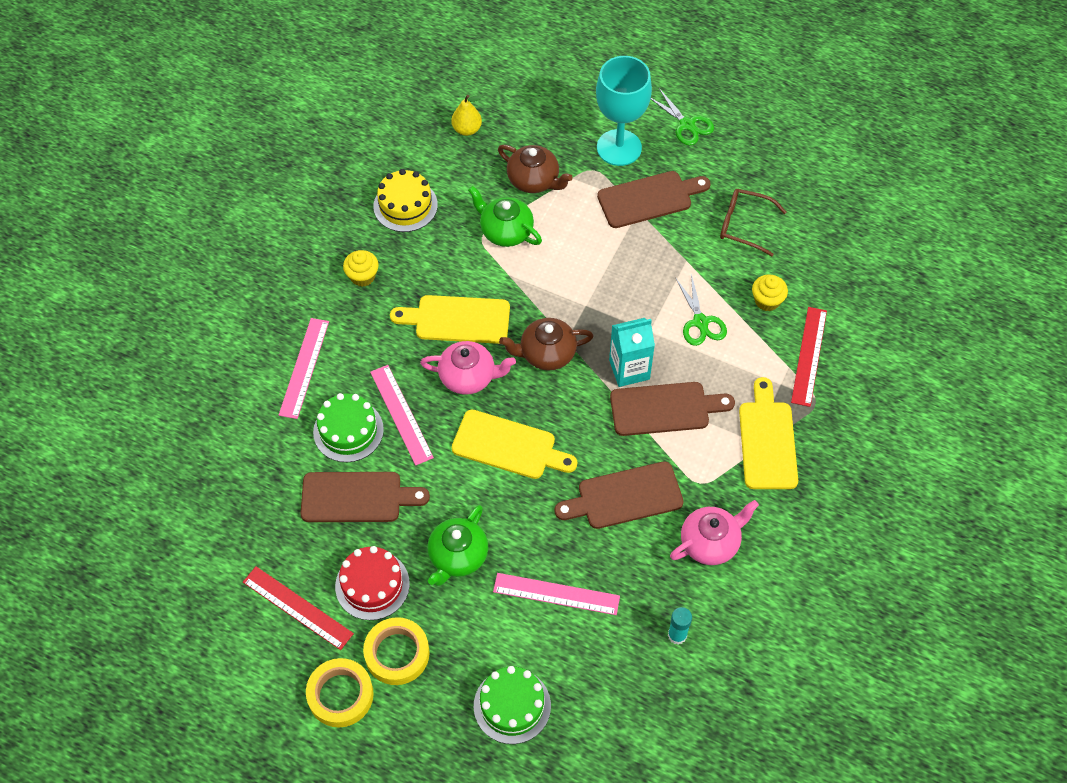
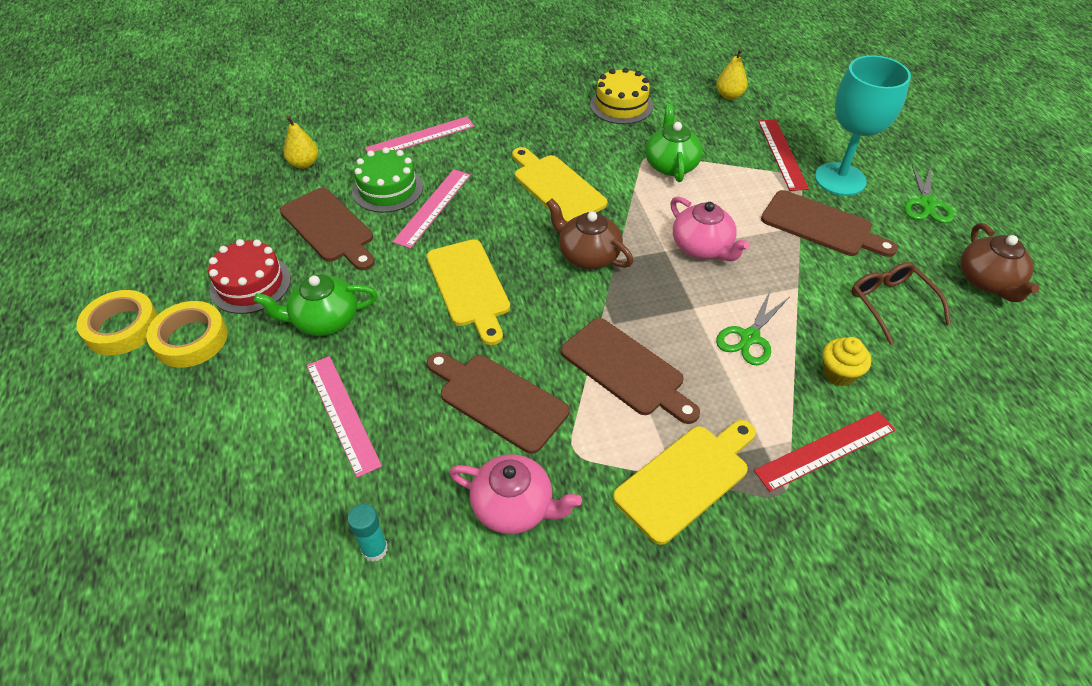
camera: 50 degrees right, 10 degrees down
red ruler [243,566,354,650] -> red ruler moved to [758,119,809,191]
yellow cupcake [343,250,379,287] -> none
pink teapot [420,341,516,394] -> pink teapot moved to [670,196,750,261]
green cake [474,666,551,744] -> none
brown teapot [498,145,573,193] -> brown teapot moved to [960,223,1039,302]
turquoise carton [609,318,655,387] -> none
none -> yellow pear [275,116,318,169]

